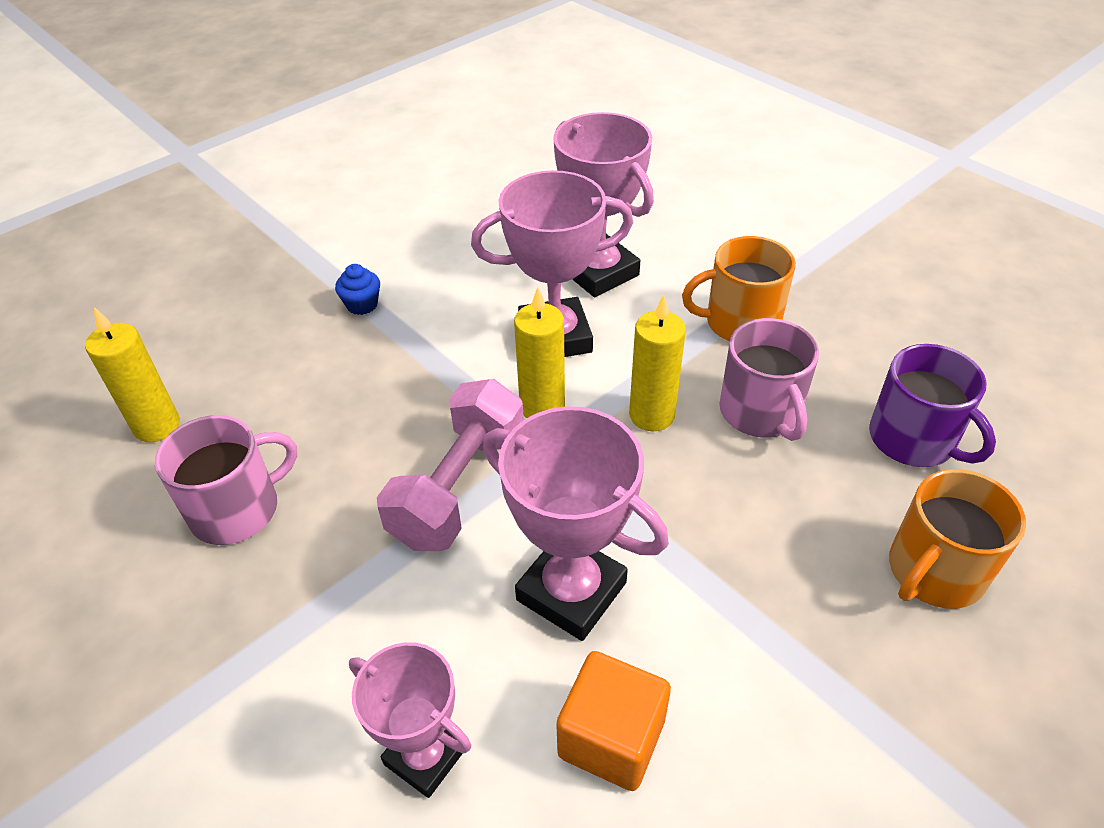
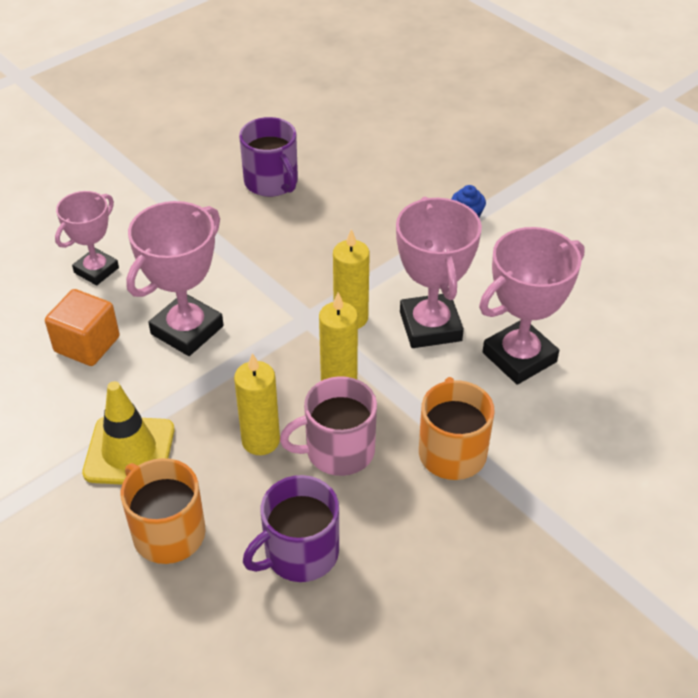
camera: 90 degrees right, 0 degrees up
yellow candle [85,307,180,442] -> yellow candle moved to [234,353,280,455]
pink mug [155,415,297,545] -> purple mug [239,117,298,197]
pink dumbbell [377,379,524,551] -> none
none -> yellow traffic cone [82,381,174,485]

